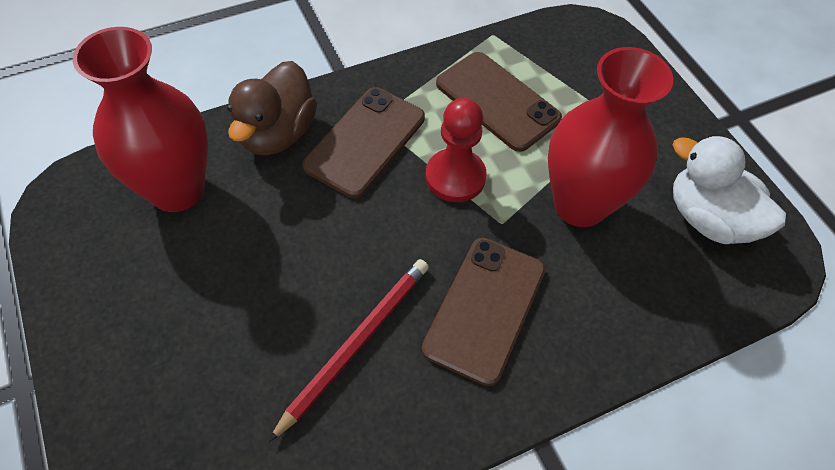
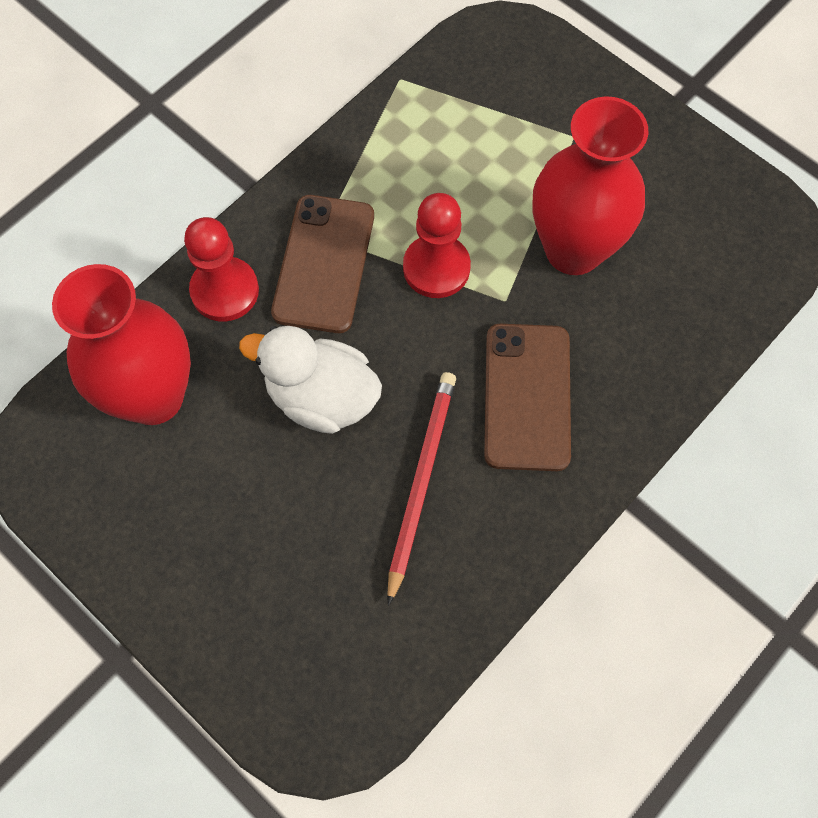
camera: 20 degrees left, 10 degrees up
brown duck [227,61,317,155] -> red pawn [184,217,259,321]
brown phone [436,52,562,152] -> none
white duck [673,135,786,244] -> white duck moved to [239,326,382,434]

